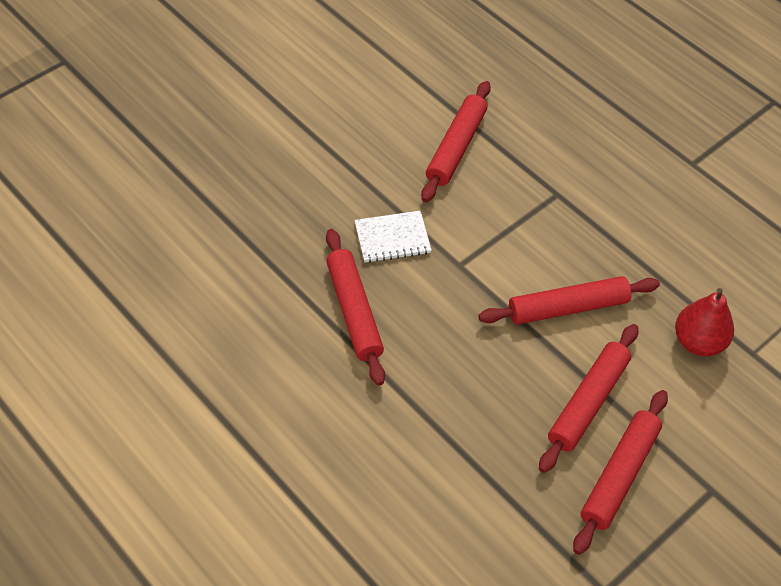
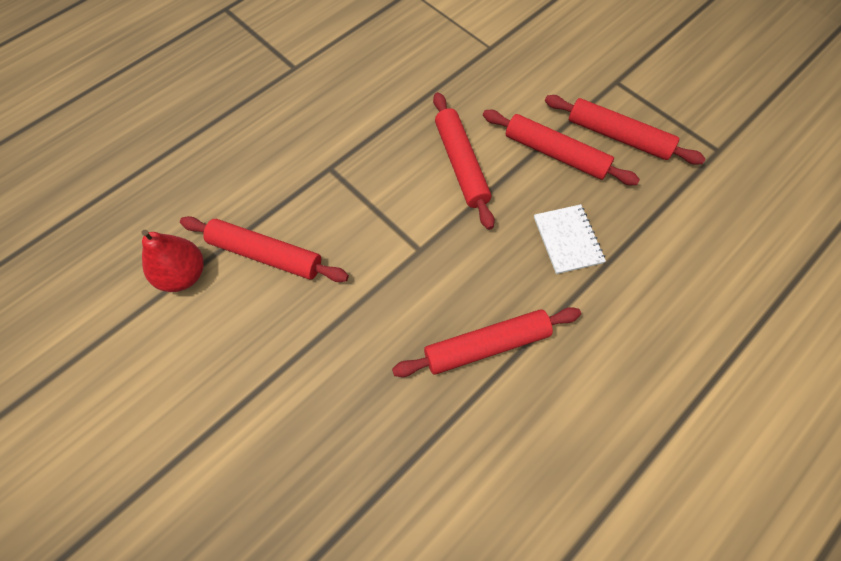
camera: 90 degrees left, 10 degrees up
white notebook [355,211,432,263] -> white notebook moved to [534,204,606,274]
red pear [675,288,734,356] -> red pear moved to [142,230,204,292]

